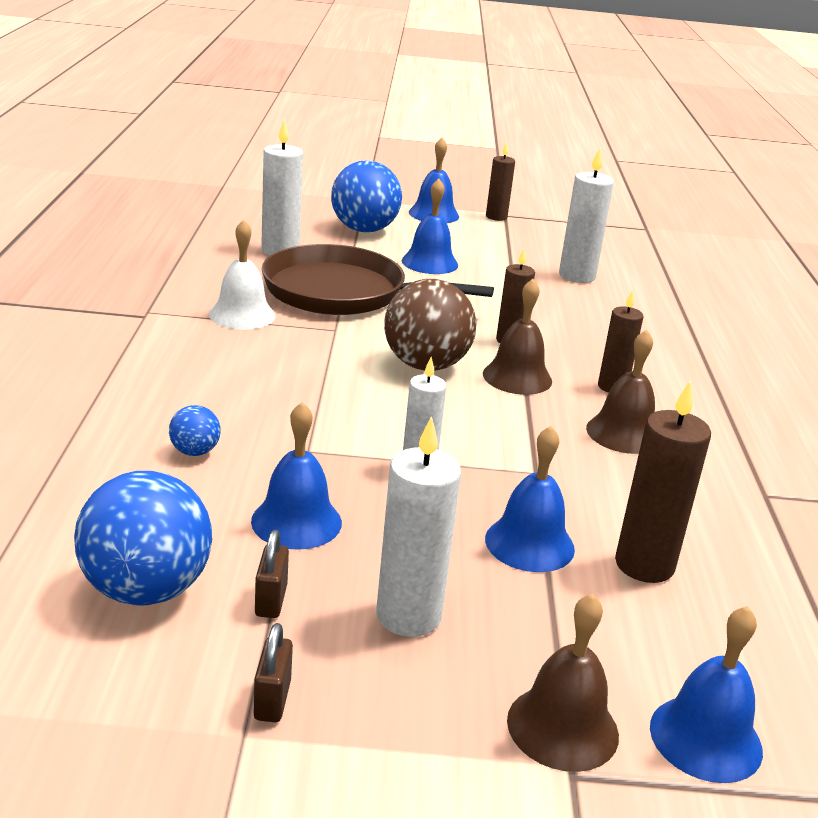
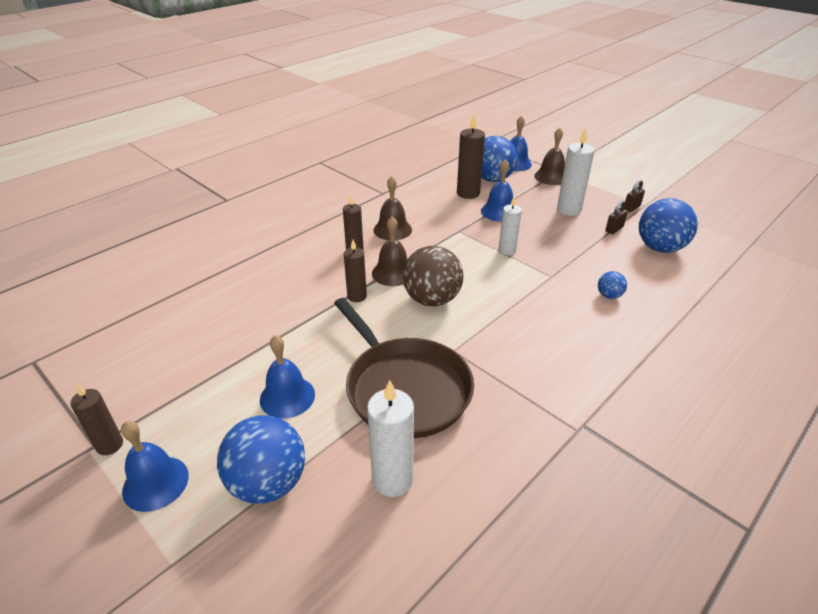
camera: 135 degrees left, 10 degrees up
white bell [209,220,275,330] -> none
blue bell [251,402,342,550] -> none
white candle [559,148,614,283] -> none
none -> blue ball [481,136,517,182]

